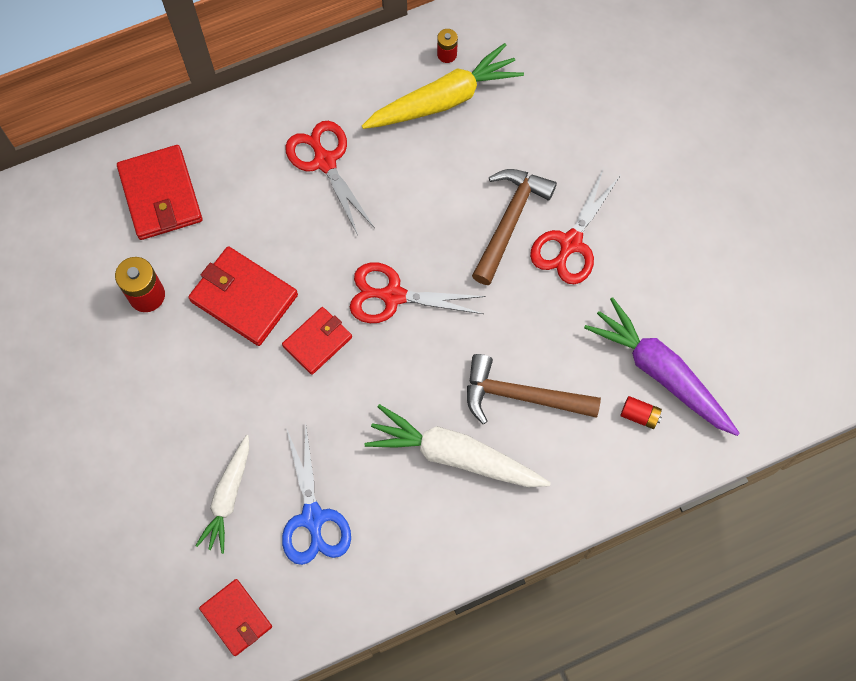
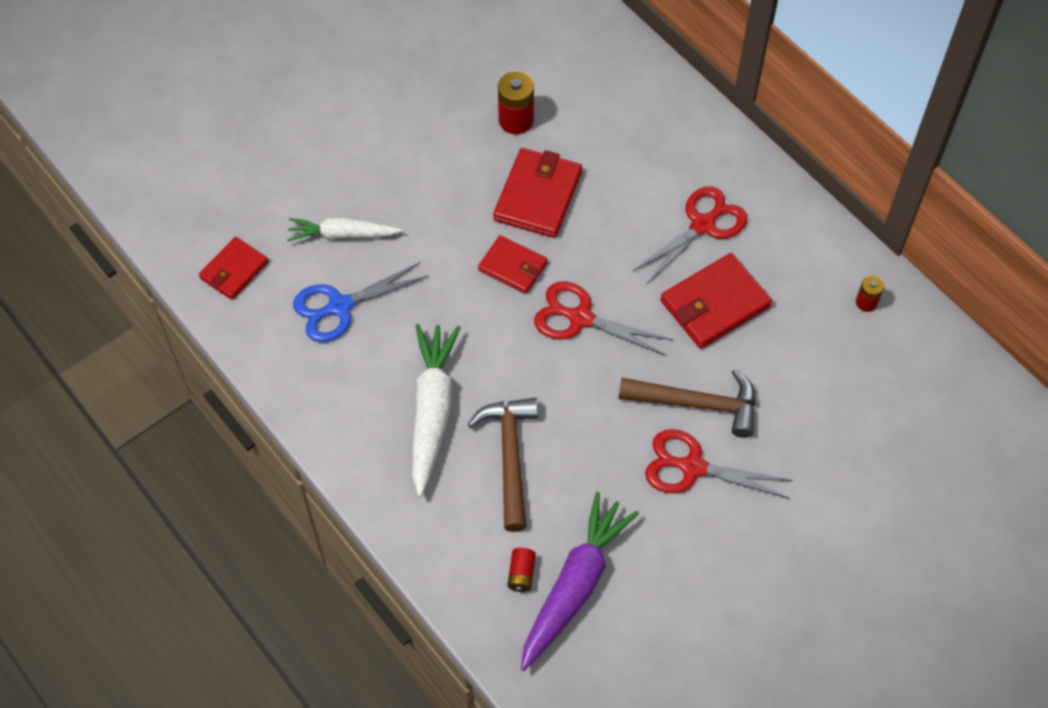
camera: 75 degrees right, 10 degrees down
red wallet [117,145,202,240] -> red wallet moved to [661,253,772,349]
red scissors [350,262,486,323] -> red scissors turned 60 degrees counterclockwise [534,282,673,356]
yellow carrot [362,43,524,129] -> none

